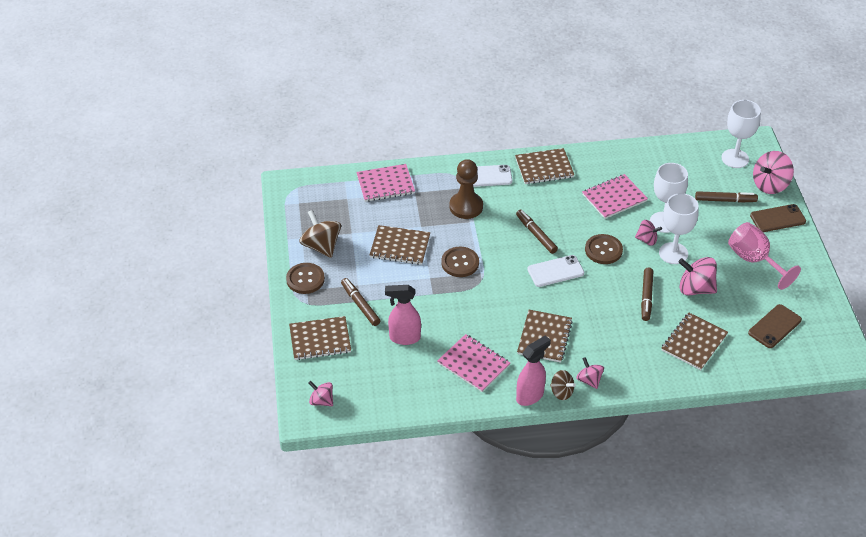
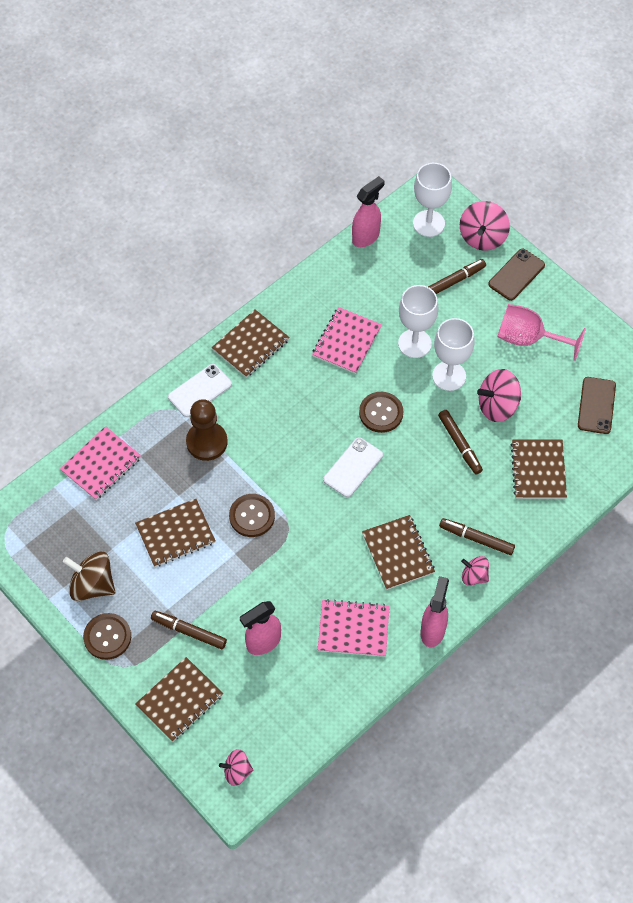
camera: 35 degrees left, 15 degrees up
brown marker [516,210,558,254] -> brown marker moved to [439,518,515,555]
brown spinning top [550,370,576,400] -> none
pink spinning top [635,220,662,246] -> none
none -> pink spray bottle [352,176,385,247]

